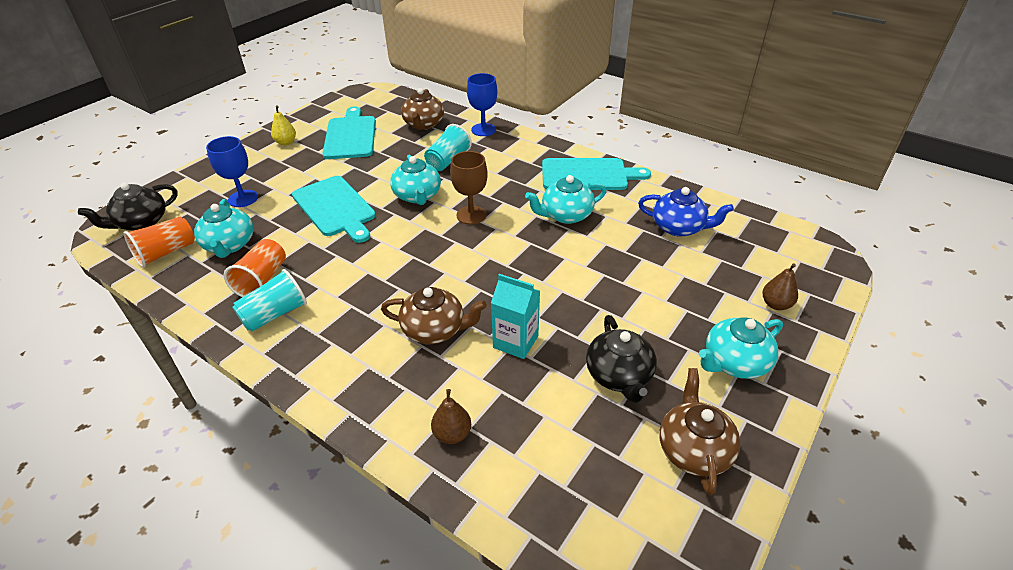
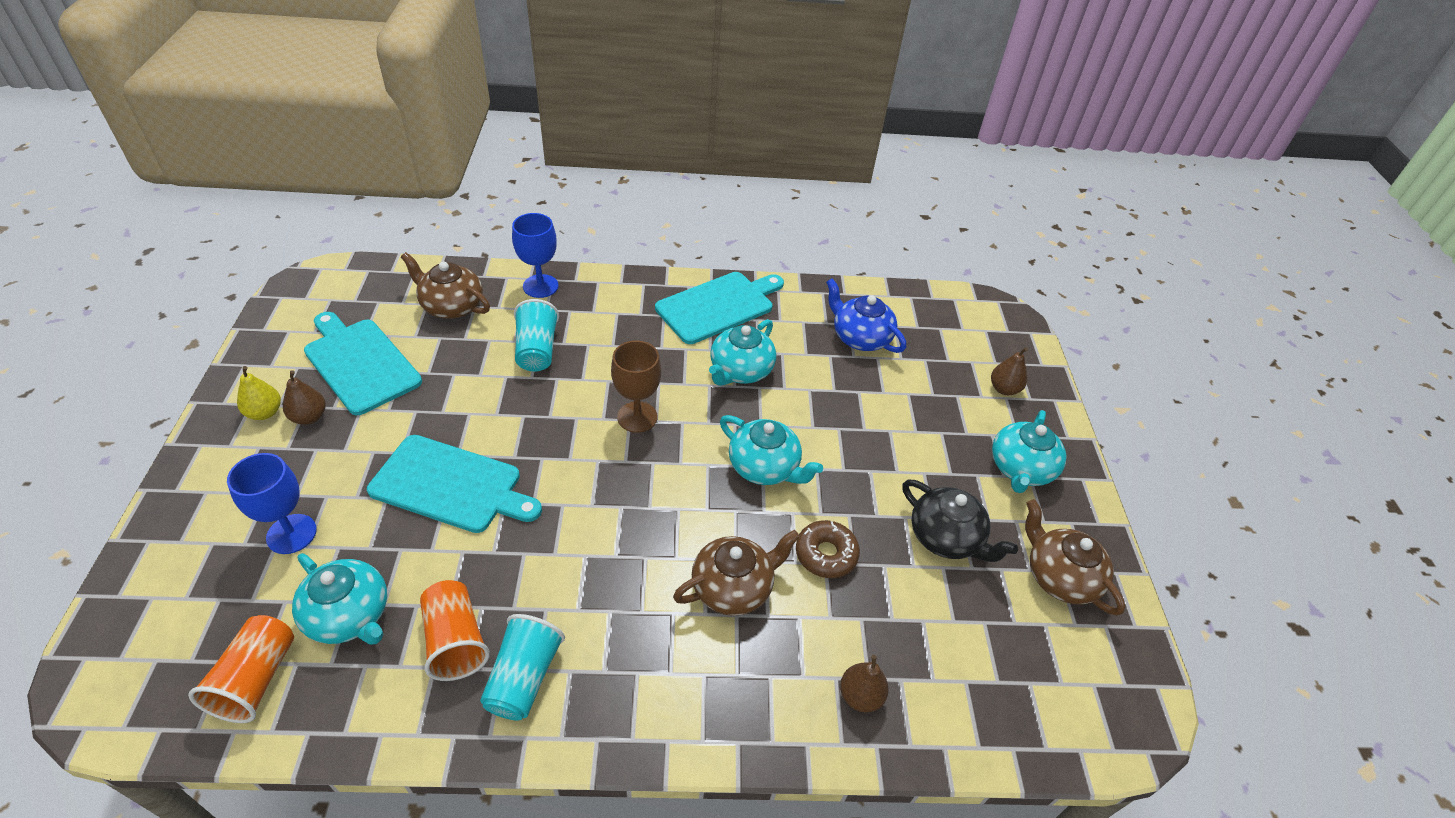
camera: 40 degrees left, 5 degrees up
black teapot [78,182,178,231] -> none
turquoise teapot [390,155,441,205] -> turquoise teapot moved to [720,415,823,485]
brown teapot [401,88,444,130] -> brown teapot turned 150 degrees clockwise [401,252,490,319]
turquoise carton [491,274,540,359] -> brown donut [796,520,860,578]
blue teapot [638,187,734,237] -> blue teapot turned 120 degrees counterclockwise [826,278,906,353]
none -> brown pear [283,370,326,425]

